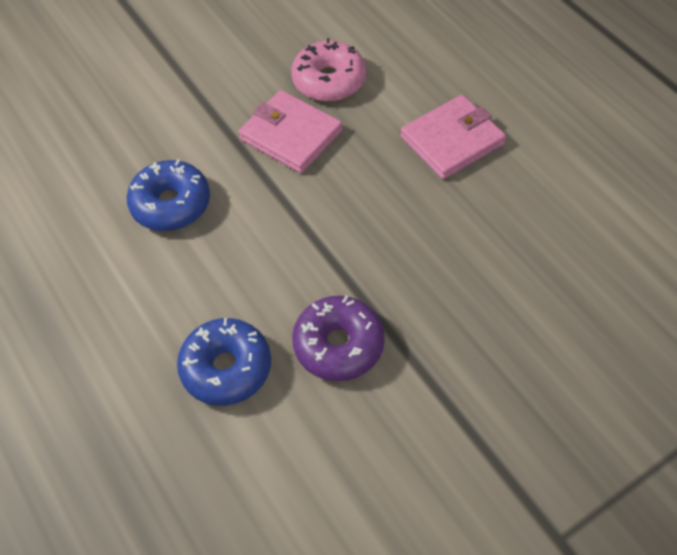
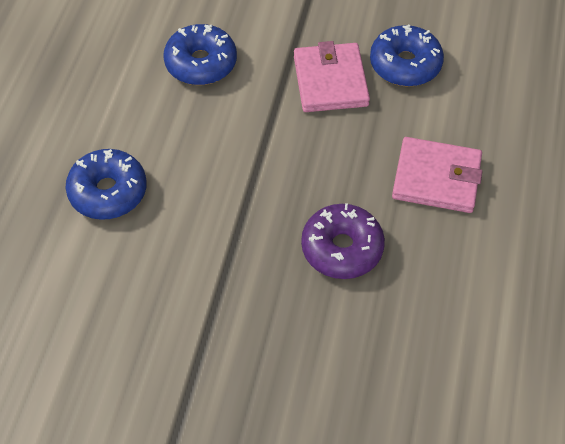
camera: 45 degrees right, 0 degrees up
pink donut [291,38,366,102] -> blue donut [370,24,444,87]
purple donut [292,296,385,381] -> purple donut moved to [301,203,385,279]

